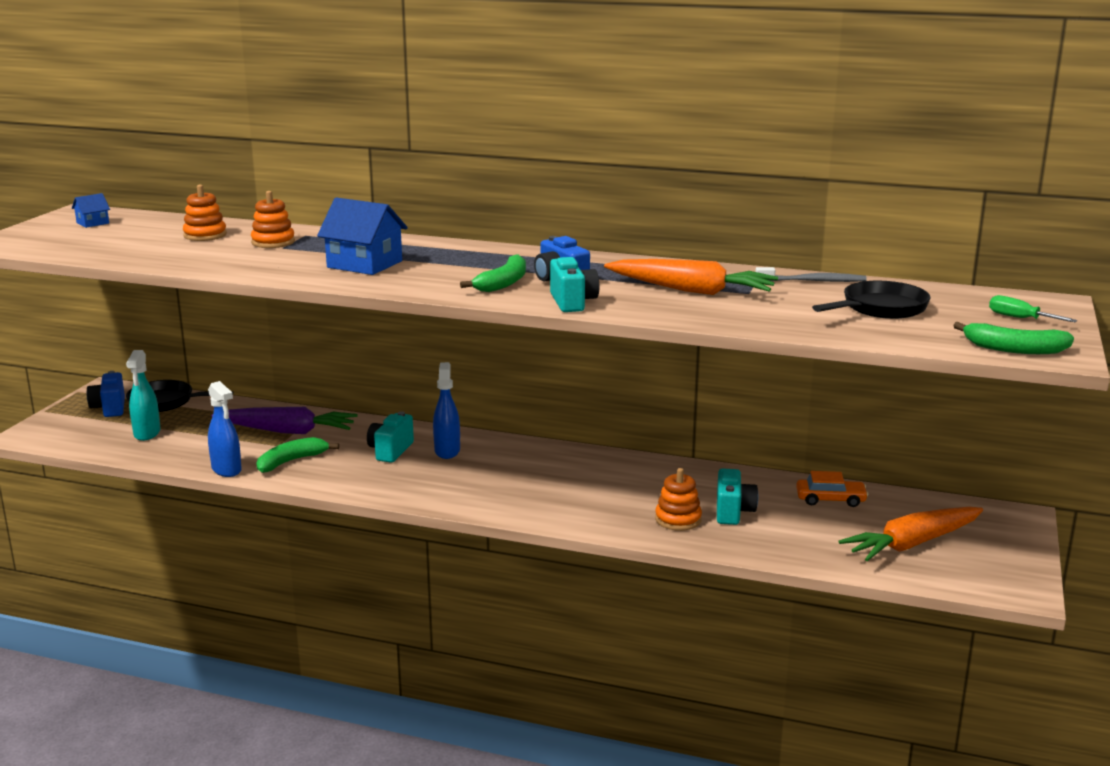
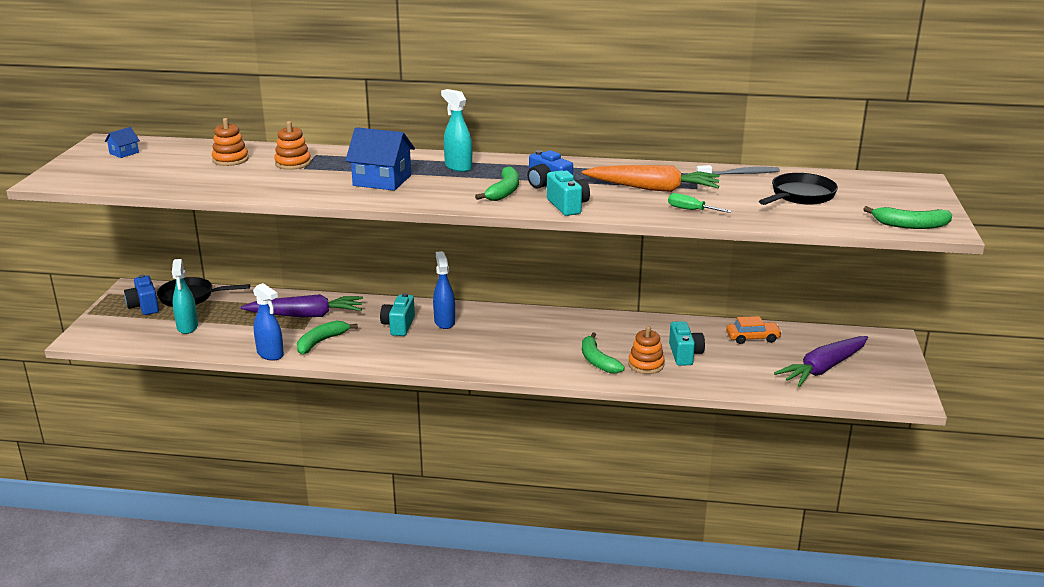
camera: 10 degrees left, 5 degrees up
orange carrot [838,507,983,561] -> purple carrot [774,336,868,387]
green screwdriver [989,295,1077,322] -> green screwdriver moved to [668,193,732,213]
none -> turquoise spray bottle [441,89,472,172]
none -> green banana [582,332,625,374]

